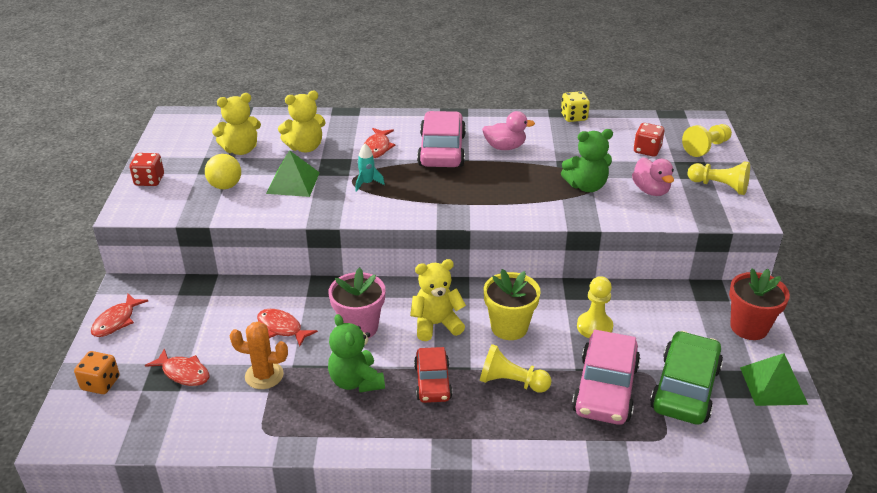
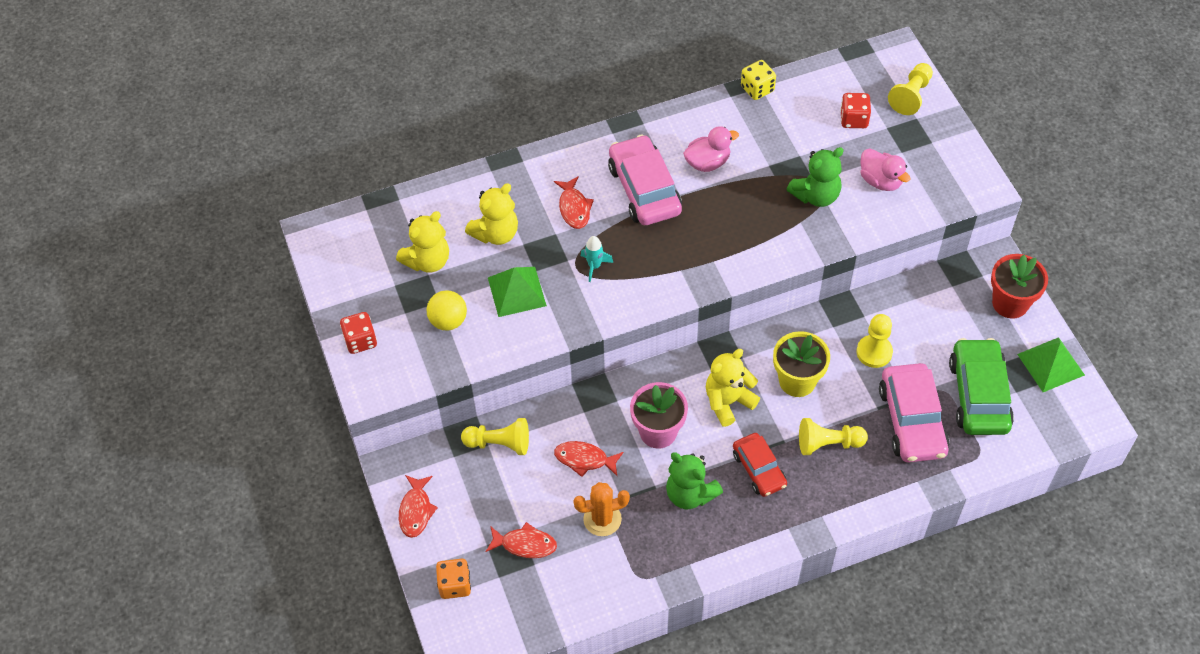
camera: 20 degrees left, 20 degrees up
yellow pawn [688,161,750,195] -> yellow pawn moved to [461,418,529,455]

